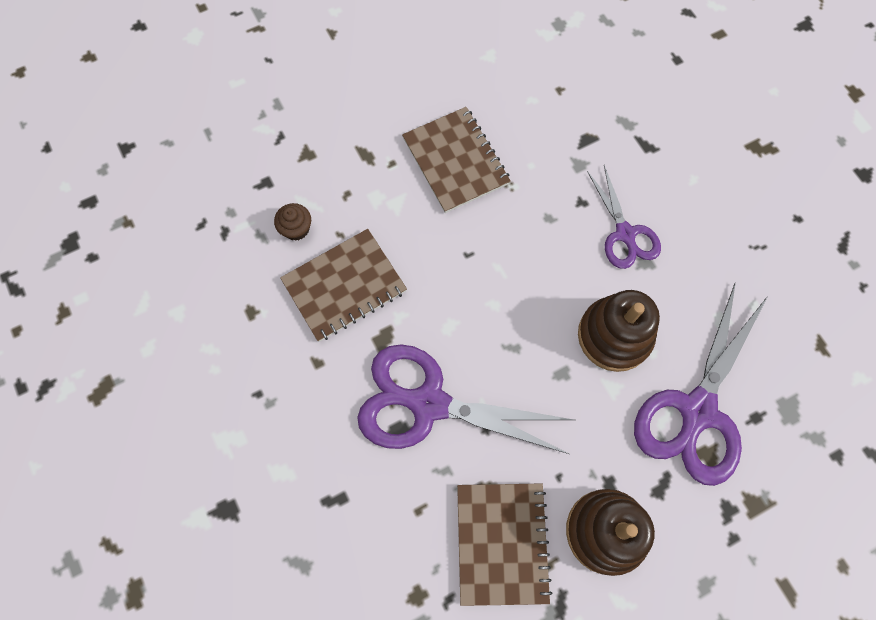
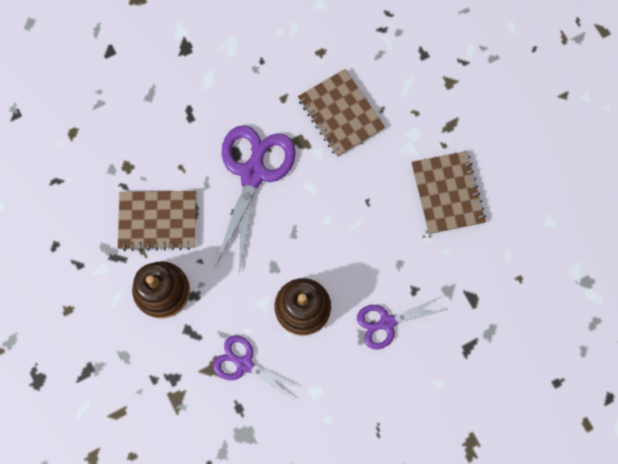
camera: 90 degrees right, 5 degrees up
brown cupcake [274,203,311,241] -> none
brown notebook [402,107,511,213] -> brown notebook turned 75 degrees counterclockwise [411,151,486,234]
purple scissors [634,282,768,486] -> purple scissors [213,335,302,401], size x0.58

